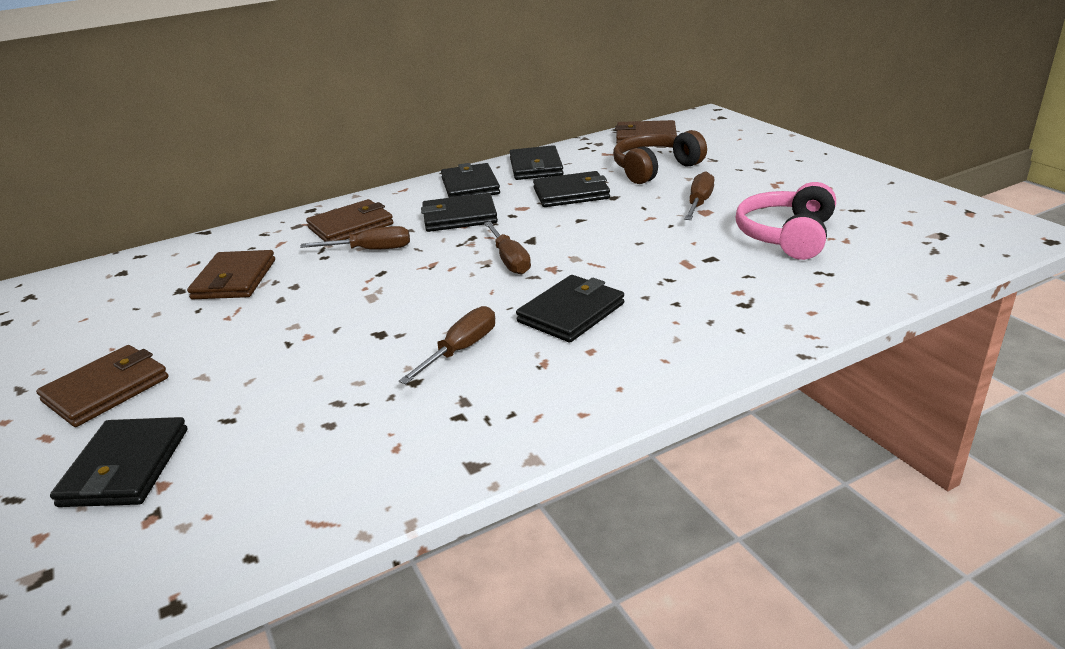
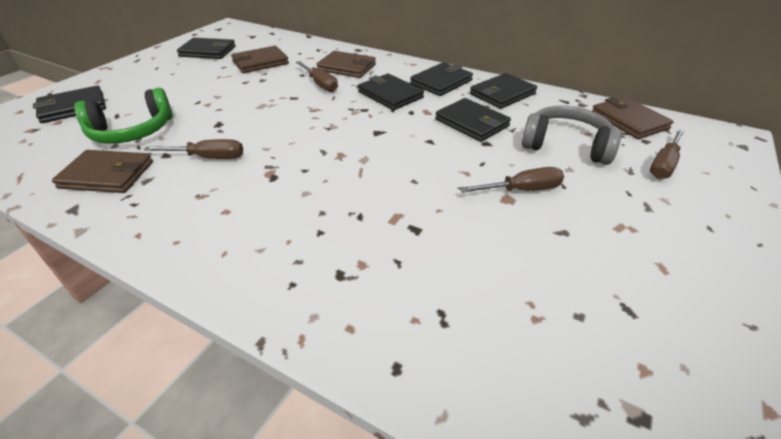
camera: 55 degrees right, 10 degrees up
brown wallet [36,345,168,427] -> brown wallet moved to [52,150,153,193]
brown screwdriver [484,221,531,275] -> brown screwdriver moved to [650,129,684,179]
black wallet [516,275,624,342] -> black wallet moved to [177,38,236,59]
brown headphones [613,130,707,184] -> grey headphones [522,106,621,165]
pink headphones [736,182,836,260] -> none
none -> green headphones [74,88,172,144]

